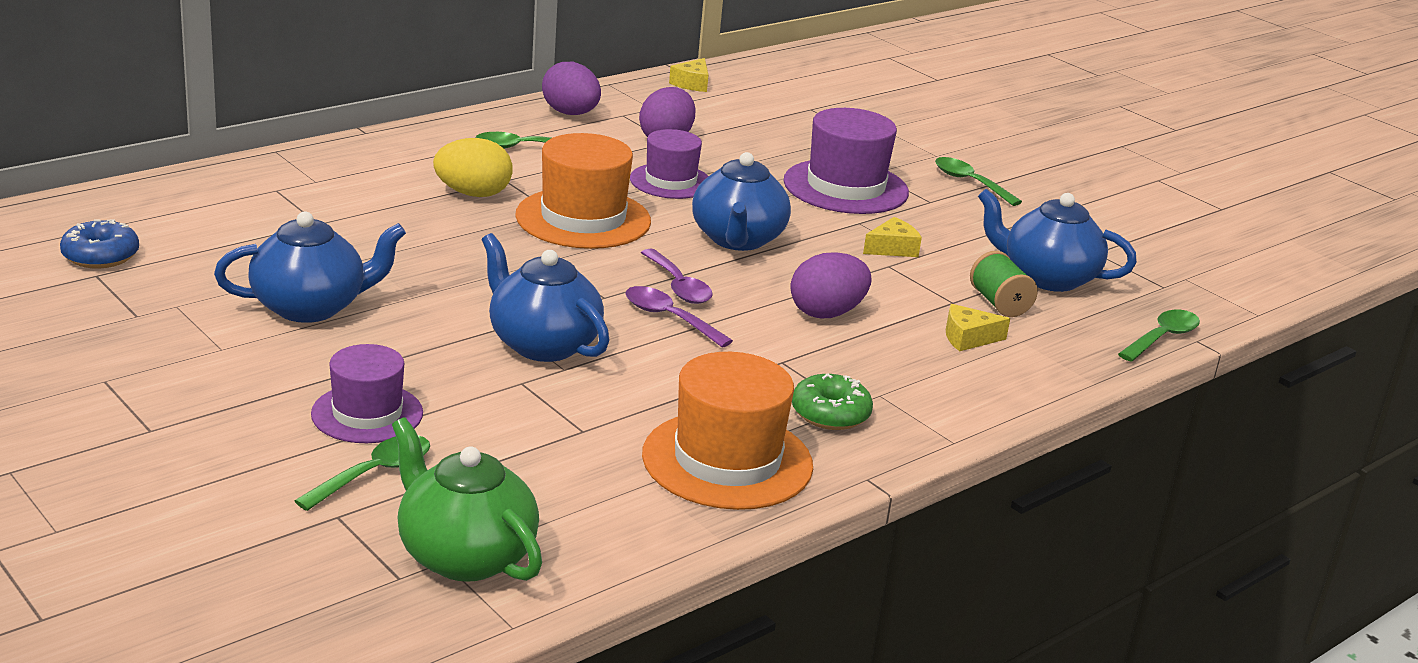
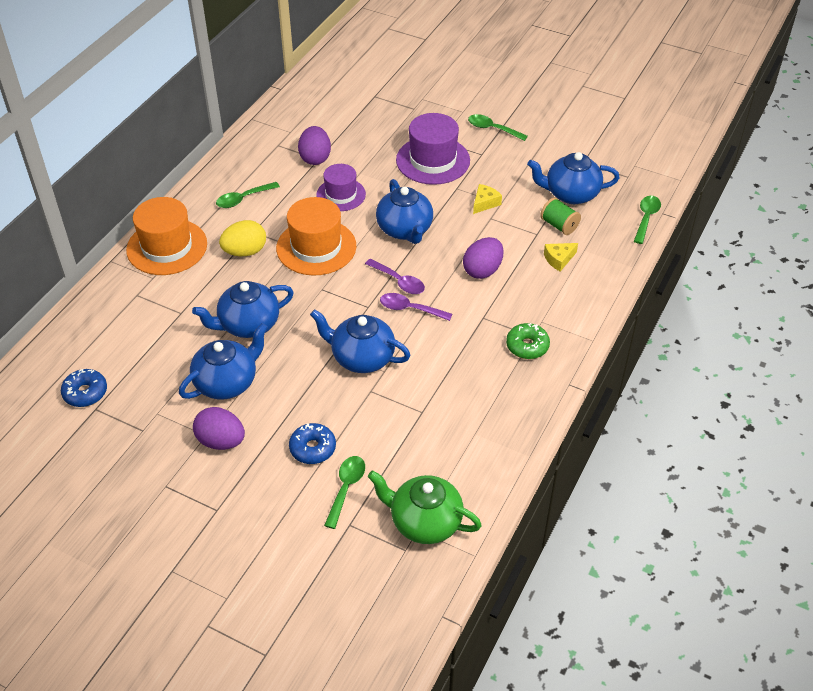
camera: 20 degrees left, 20 degrees up
purple hat [311,344,423,443] -> blue donut [289,423,336,464]
purple egg [542,62,601,115] -> purple egg moved to [193,407,245,450]
orange hat [642,352,813,510] -> orange hat moved to [126,197,207,275]
yellow cheese [669,58,709,92] -> none
none -> blue teapot [192,281,294,338]

